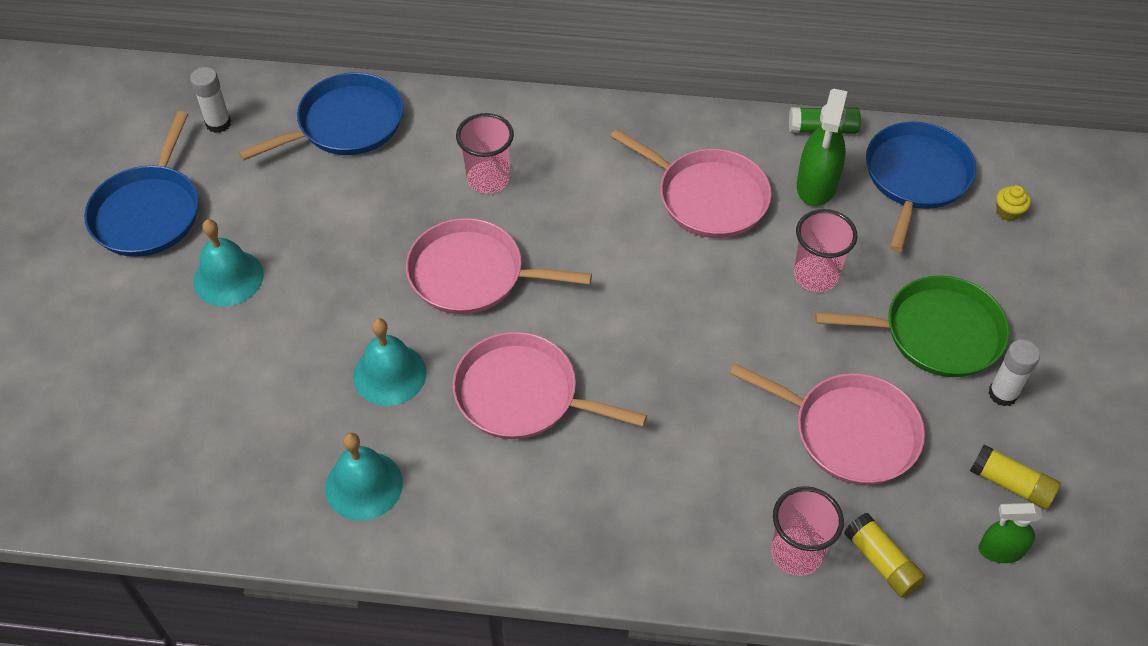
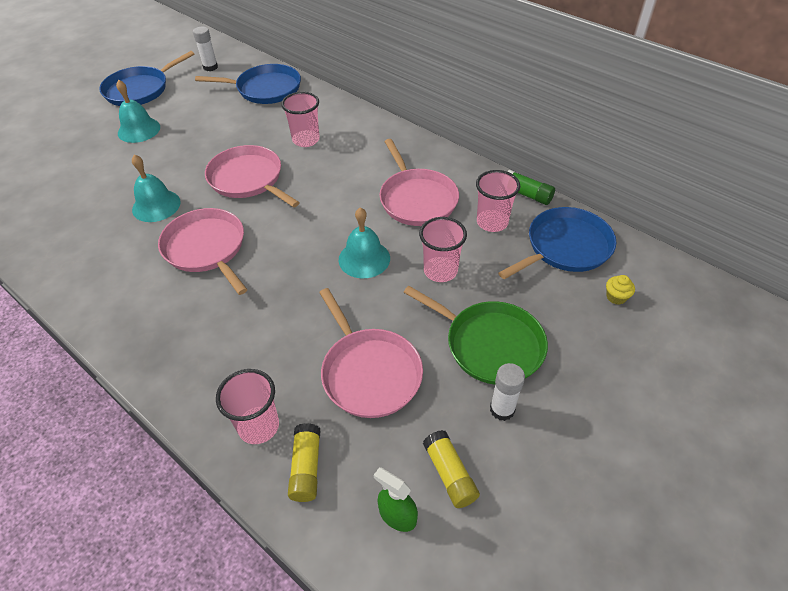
camera: 35 degrees right, 5 degrees down
turquoise bell [325,433,403,521] -> turquoise bell moved to [339,207,390,278]
green spray bottle [797,88,848,206] -> pink cup [476,170,520,232]

